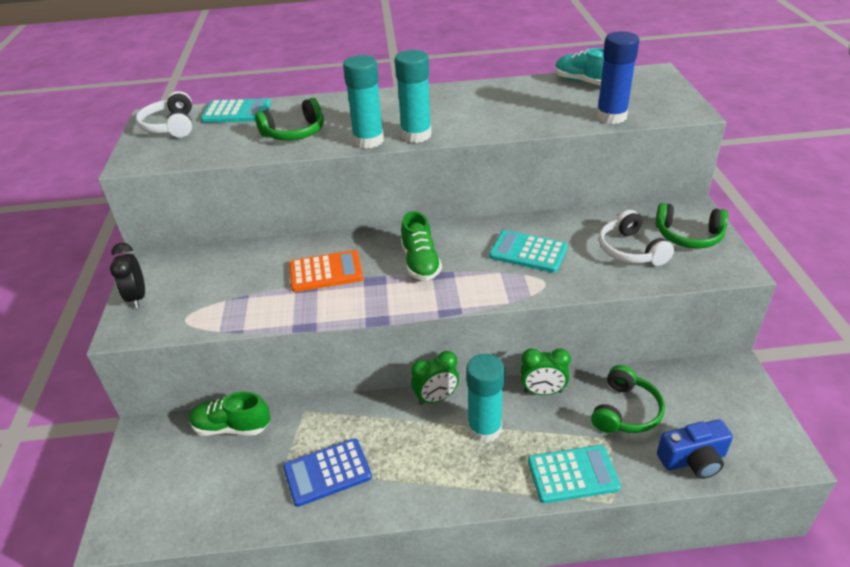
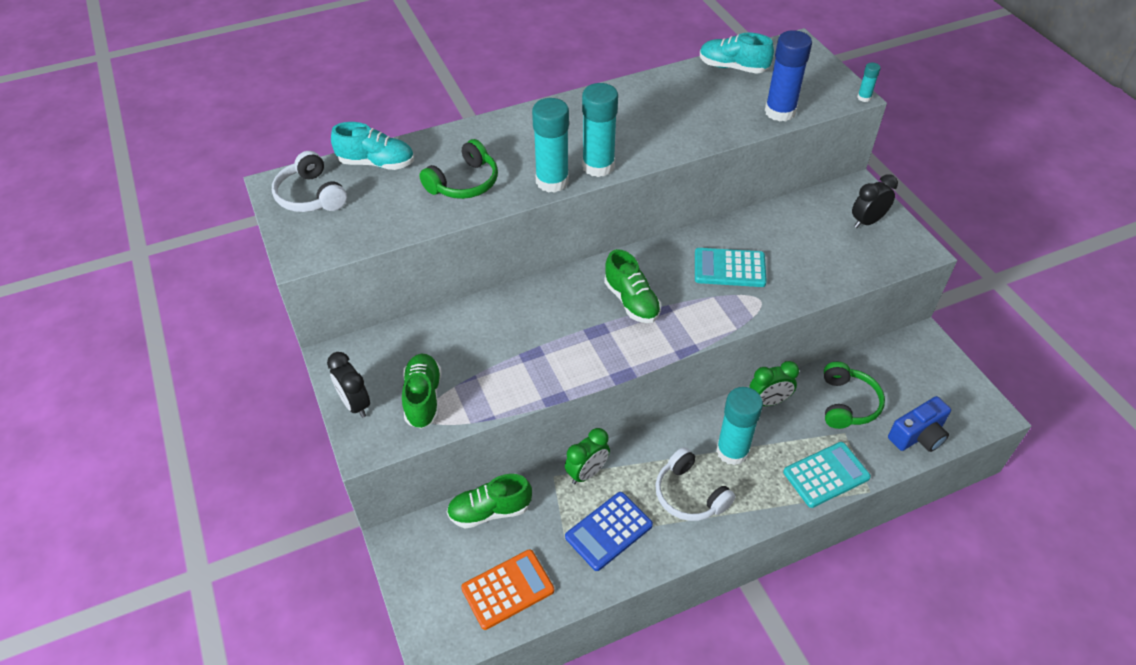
camera: 20 degrees left, 10 degrees up
turquoise calculator [201,99,271,123] -> turquoise shoe [331,122,414,170]
orange calculator [289,250,363,292] -> orange calculator moved to [461,549,554,630]
green clock [411,351,459,405] -> green clock moved to [565,428,610,484]
white headphones [599,210,674,266] -> white headphones moved to [655,447,735,521]
green headphones [655,203,728,249] -> black clock [852,174,898,228]
none -> green shoe [402,353,441,429]
none -> turquoise glue stick [857,62,881,102]

